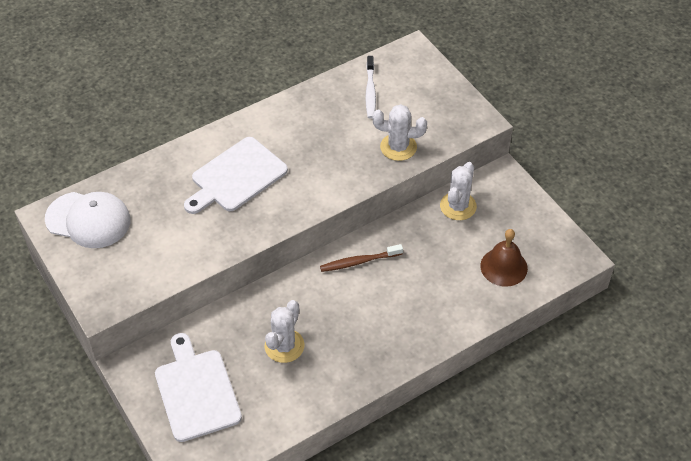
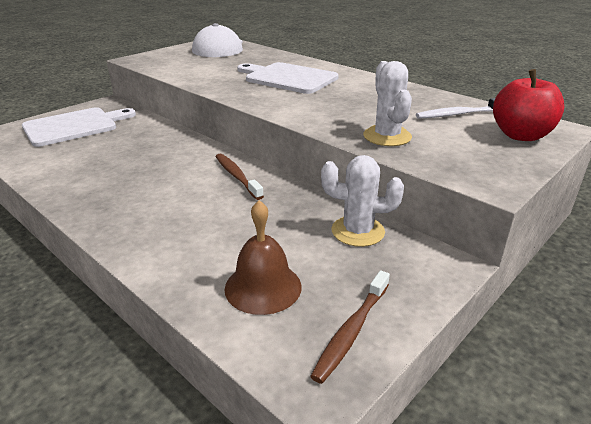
camera: 75 degrees right, 20 degrees down
white cactus [265,300,305,363] -> none
none -> brown toothbrush [310,270,390,384]
none -> red apple [493,69,564,141]

